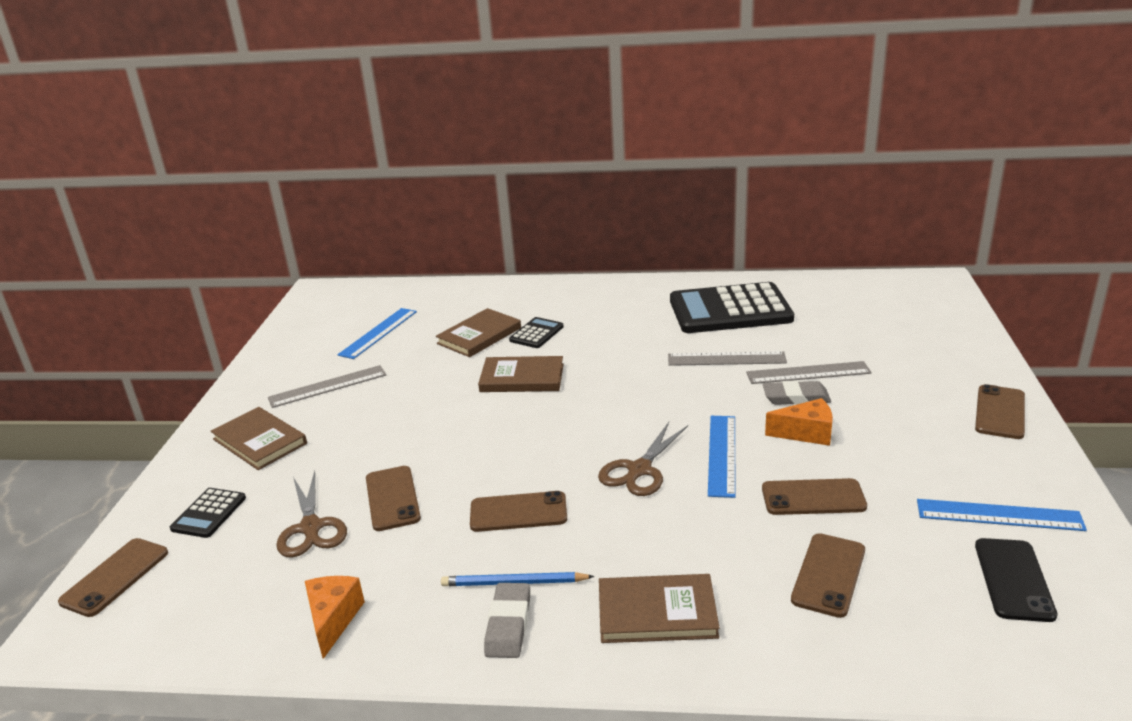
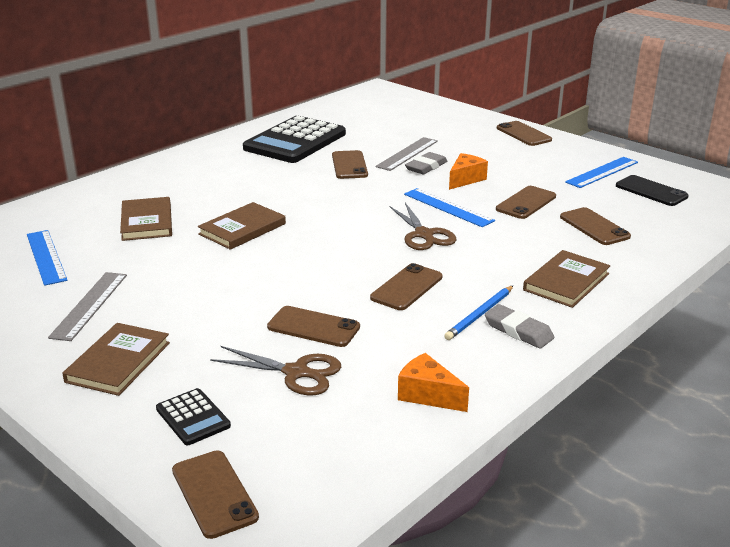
camera: 55 degrees left, 0 degrees up
brown book [211,407,307,470] -> brown book turned 60 degrees counterclockwise [62,323,170,396]
black calculator [509,317,564,348] -> none
grey ruler [668,351,787,366] -> brown phone [332,150,368,179]

